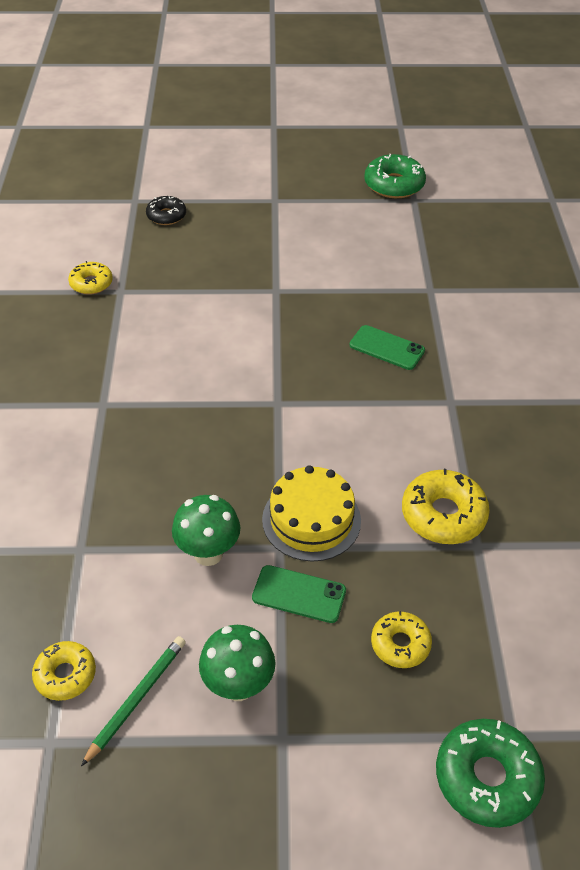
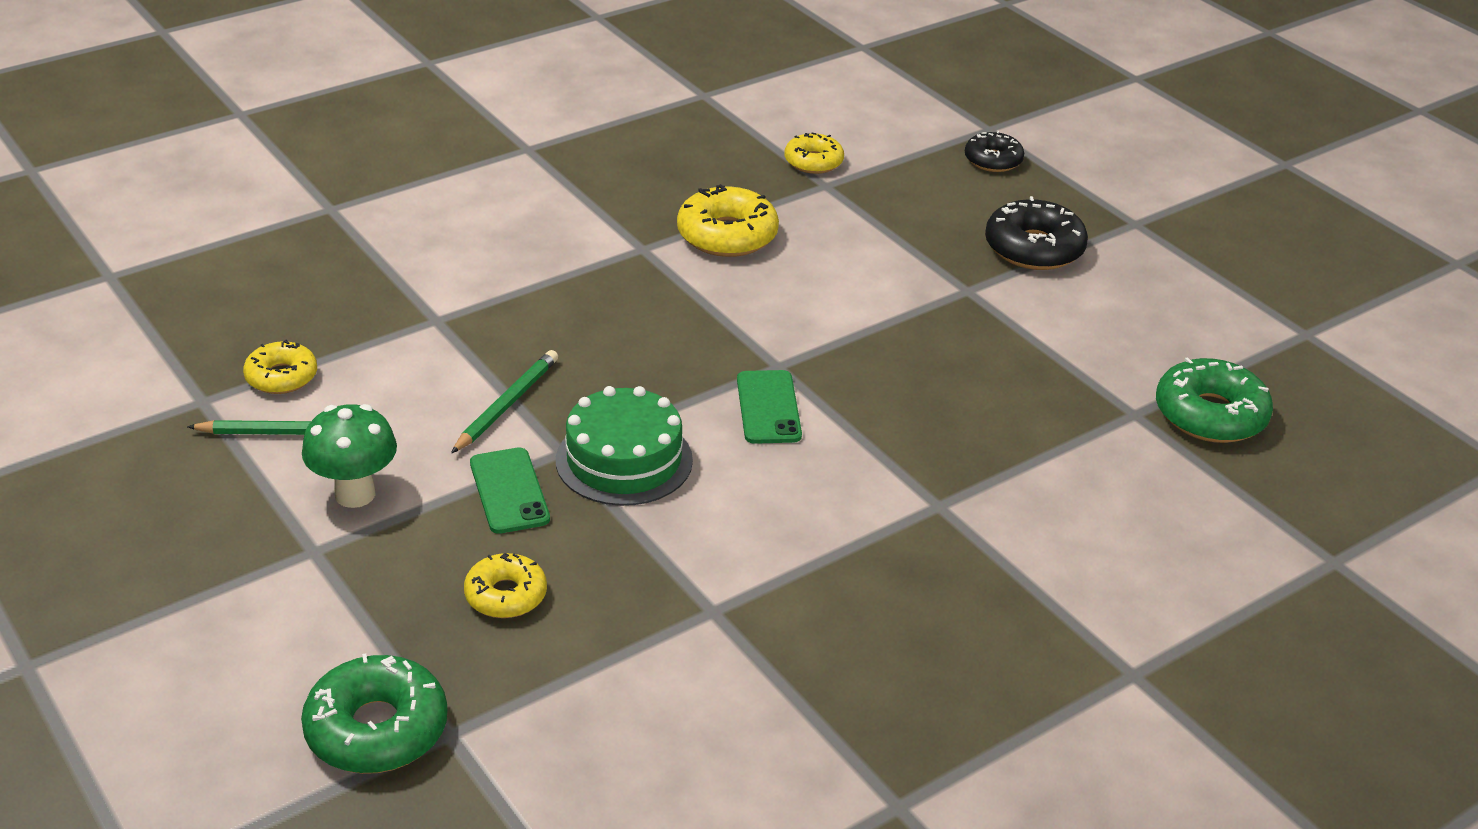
camera: 55 degrees right, 10 degrees down
green mushroom [172,495,240,566] -> green pencil [451,350,558,453]
yellow cake [262,465,361,562] -> green cake [556,386,693,506]
green phone [350,325,425,370] -> green phone moved to [737,370,802,444]
green donut [364,154,426,198] -> green donut moved to [1156,357,1273,443]
yellow donut [402,469,490,544] -> yellow donut moved to [677,184,779,257]
none -> black donut [985,196,1088,270]

